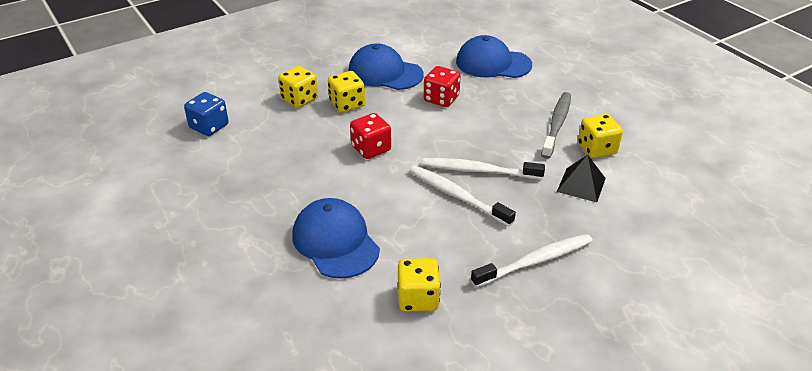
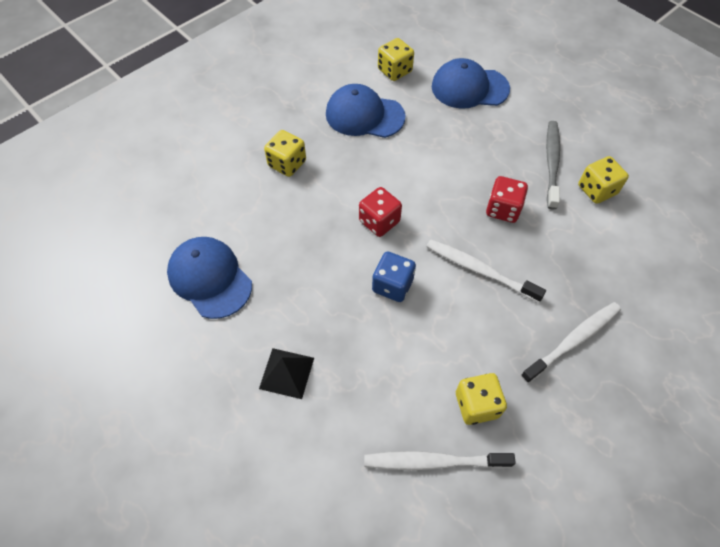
camera: 10 degrees left, 20 degrees up
blue dice [184,92,229,136] -> blue dice moved to [372,252,416,302]
blue cap [292,198,380,279] -> blue cap moved to [167,237,252,319]
yellow dice [328,71,365,112] -> yellow dice moved to [378,38,414,81]
white toothbrush [422,158,545,179] -> white toothbrush moved to [365,451,516,470]
red dice [424,66,461,107] -> red dice moved to [486,176,528,223]
black pyramid [557,155,606,203] -> black pyramid moved to [259,348,314,399]

